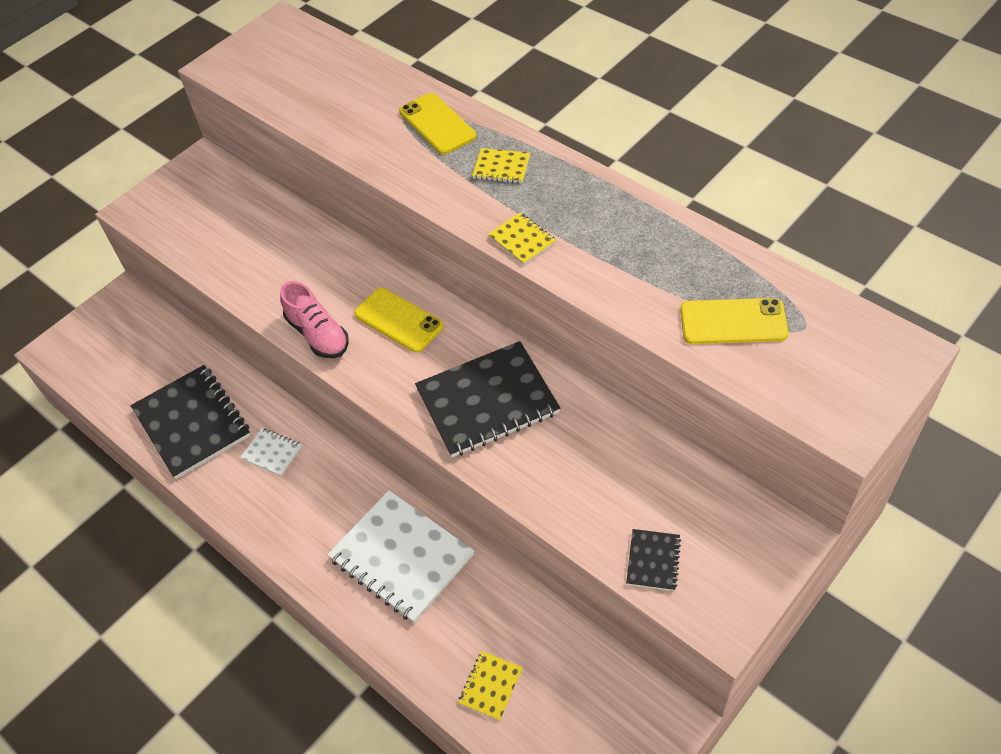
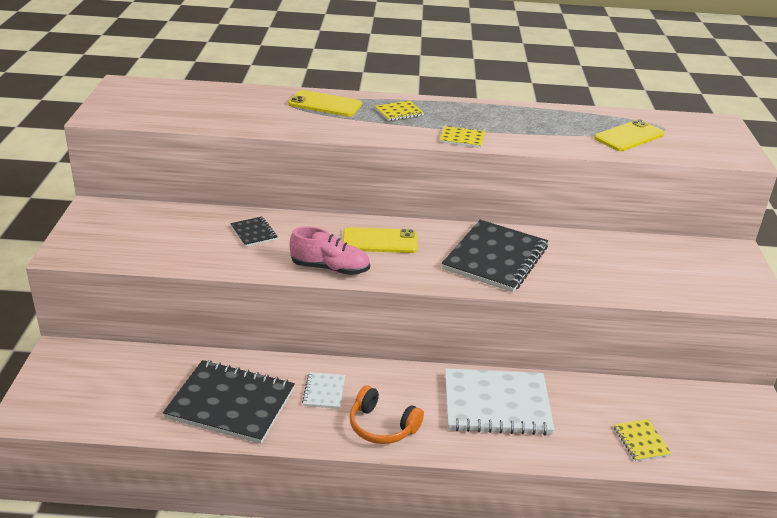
camera: 45 degrees left, 20 degrees down
white notebook [240,428,302,476] -> white notebook turned 75 degrees counterclockwise [302,372,345,409]
black notebook [626,529,681,591] -> black notebook moved to [230,217,277,247]
none -> orange headphones [349,386,424,444]

